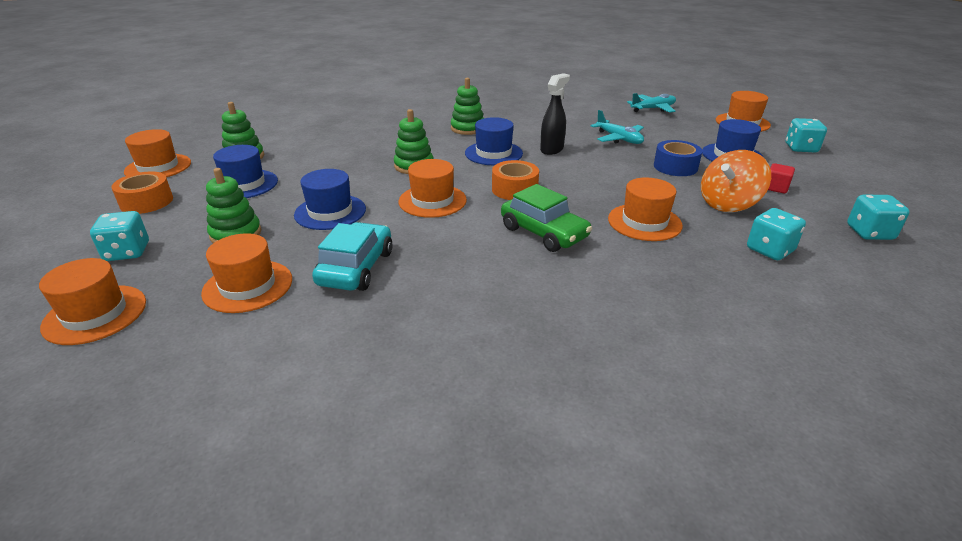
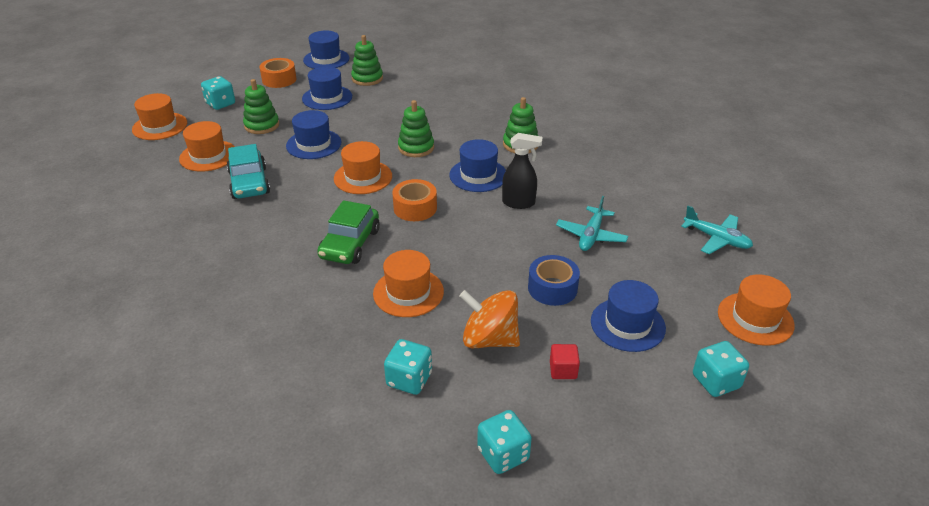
camera: 60 degrees right, 5 degrees up
orange hat [124,129,191,177] -> blue hat [303,31,350,69]
turquoise car [312,222,392,291] -> turquoise car turned 90 degrees clockwise [227,144,270,199]

